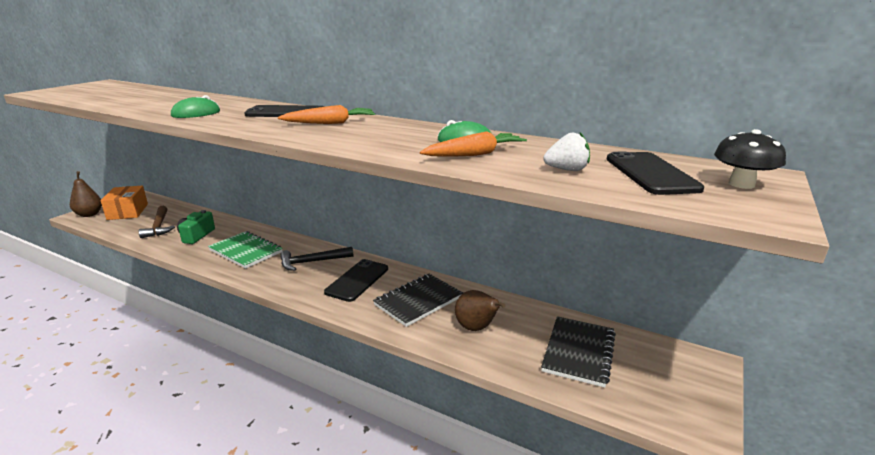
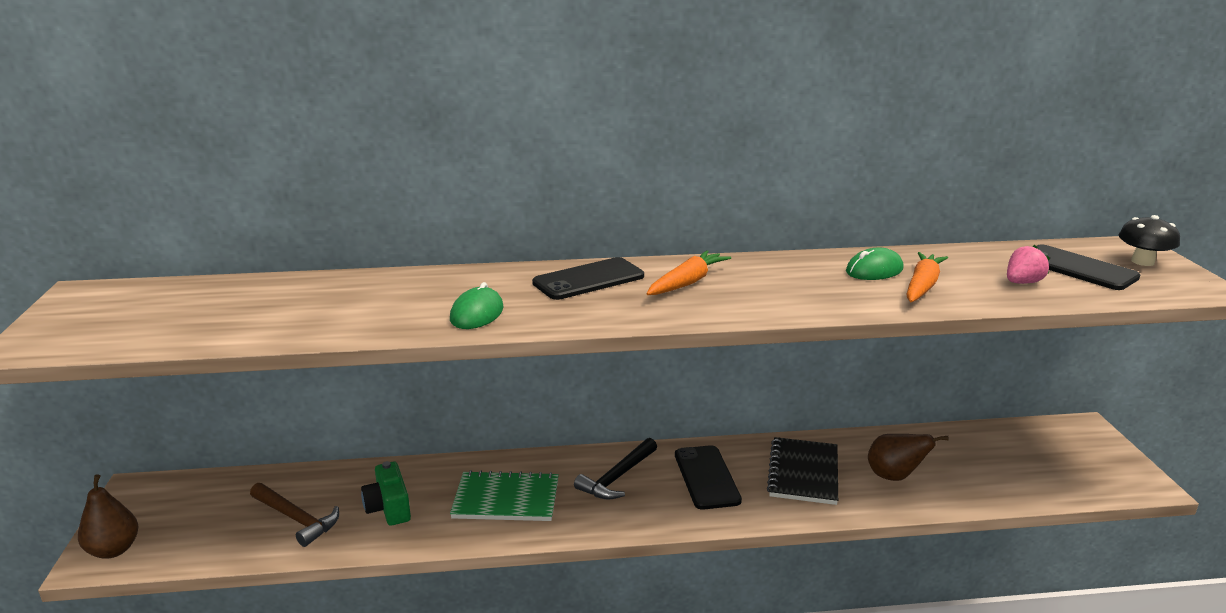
camera: 35 degrees left, 0 degrees up
orange box [100,185,148,220] -> none
black notebook [541,316,616,388] -> none
white strawberry [543,132,590,171] -> pink strawberry [1007,245,1050,284]

